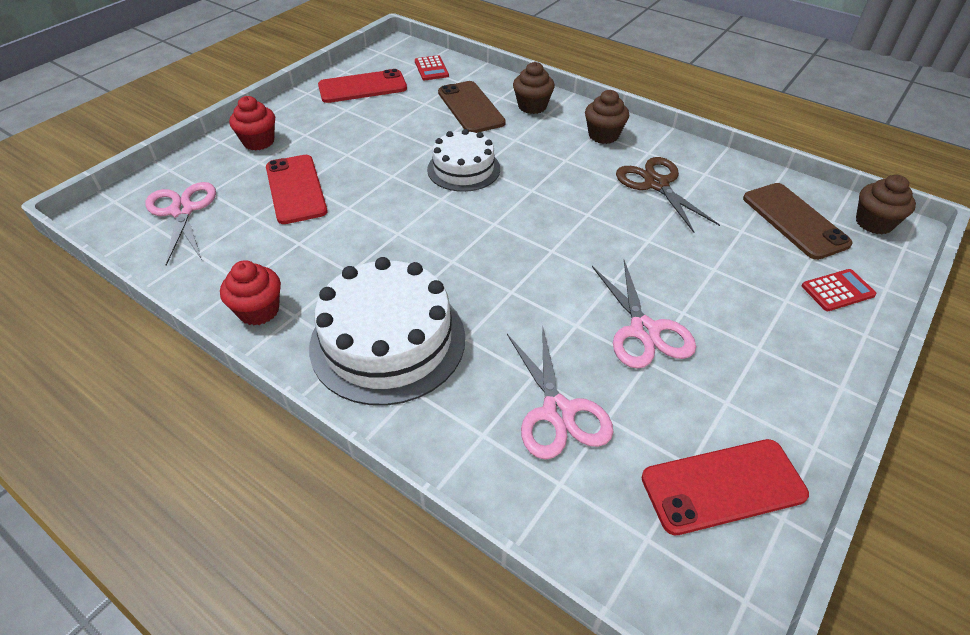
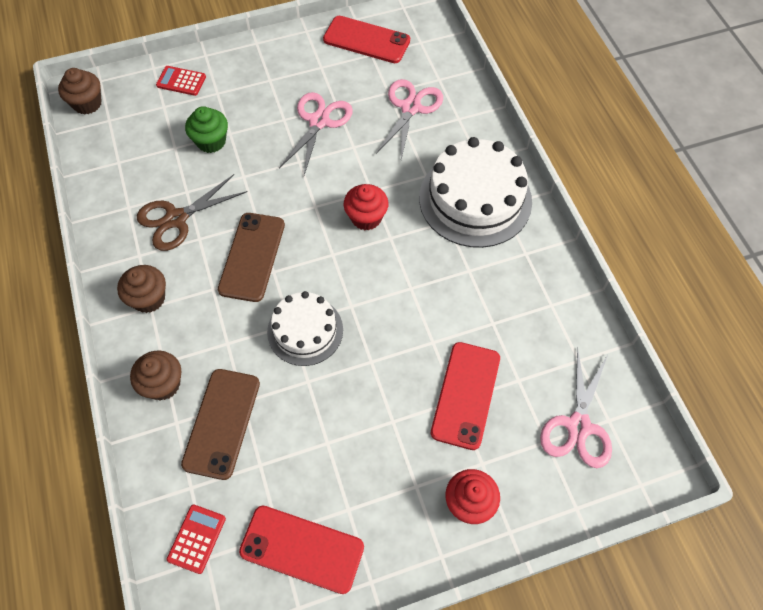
camera: 145 degrees left, 15 degrees up
red cupcake [220,260,281,325] -> red cupcake moved to [344,184,389,230]
brown scissors [616,157,720,233] -> brown scissors turned 45 degrees clockwise [137,174,248,251]
brown phone [743,183,853,260] -> brown phone moved to [218,213,285,302]
none -> green cupcake [185,106,228,153]

